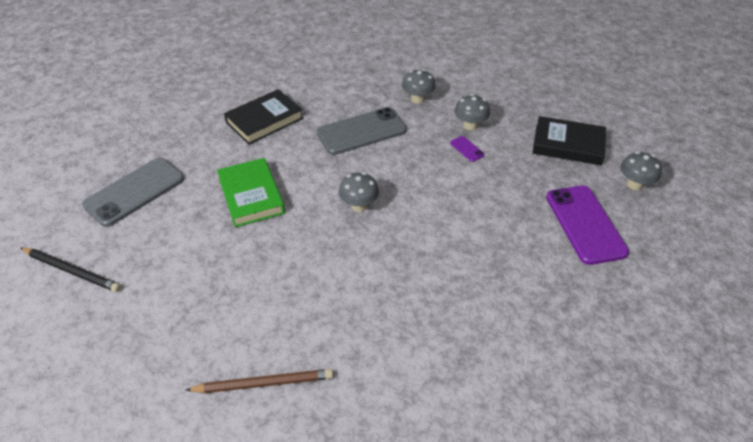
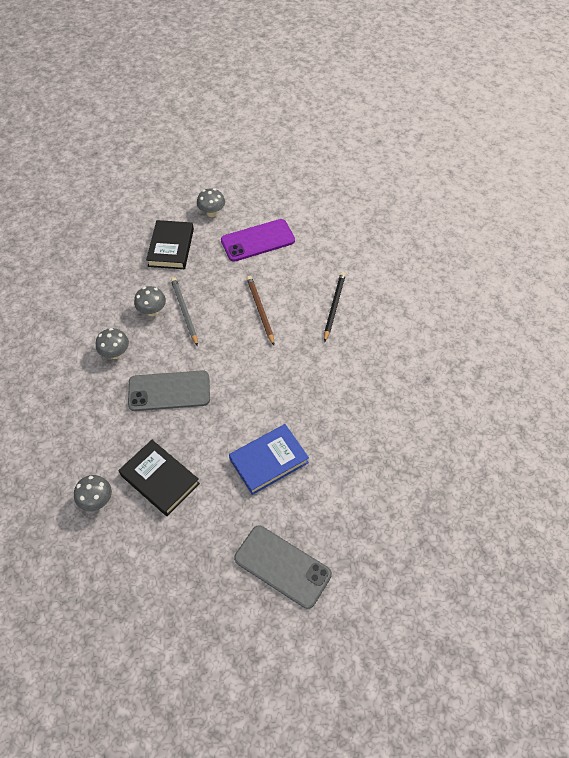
camera: 100 degrees left, 10 degrees up
black pencil [21,248,121,292] -> black pencil moved to [324,272,346,342]
brown pencil [186,369,333,393] -> brown pencil moved to [247,276,274,345]
green book [217,158,285,227] -> blue book [229,424,309,495]
grey phone [317,107,407,155] -> grey phone turned 60 degrees counterclockwise [128,370,210,411]
grey mushroom [339,172,379,212] -> grey mushroom moved to [74,475,112,511]
purple phone [450,136,484,162] -> grey pencil [171,277,198,346]

